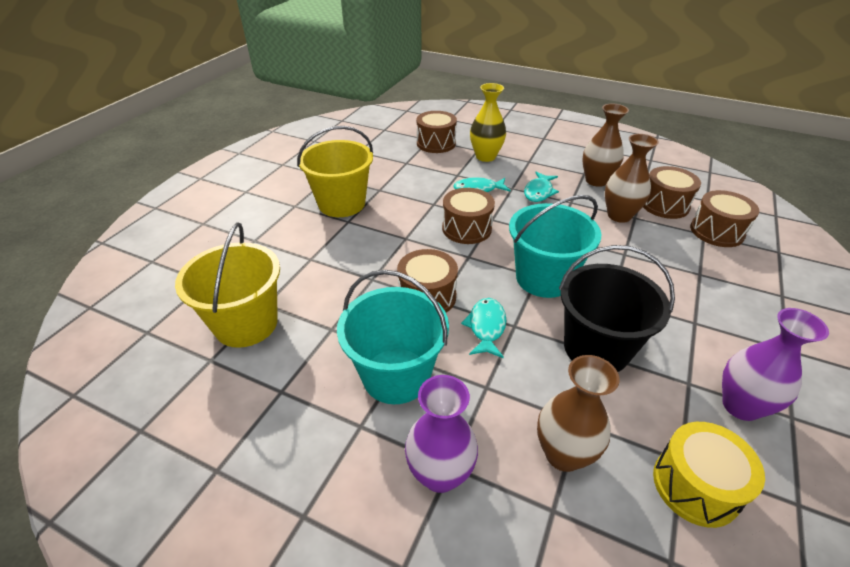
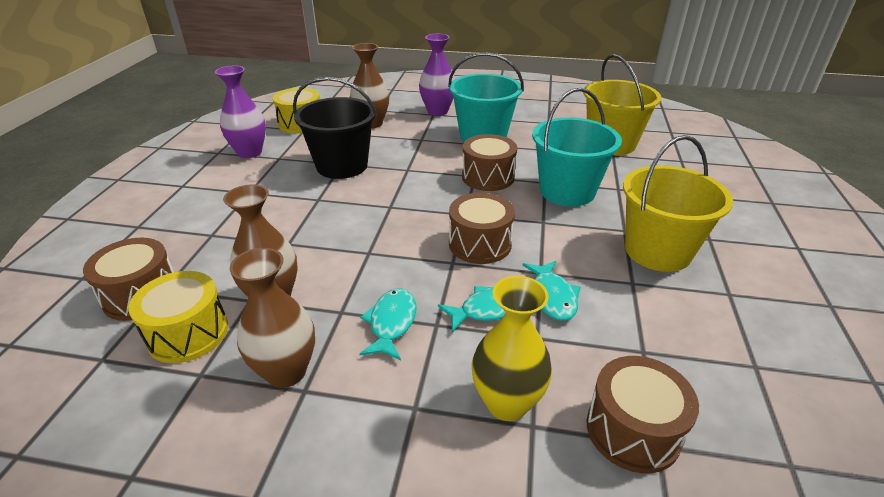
camera: 165 degrees right, 5 degrees down
turquoise fish [461,298,506,358] -> turquoise fish moved to [522,261,581,321]
turquoise bucket [509,195,601,298] -> turquoise bucket moved to [532,88,622,206]
brown drum [643,166,701,219] -> yellow drum [128,271,228,363]

